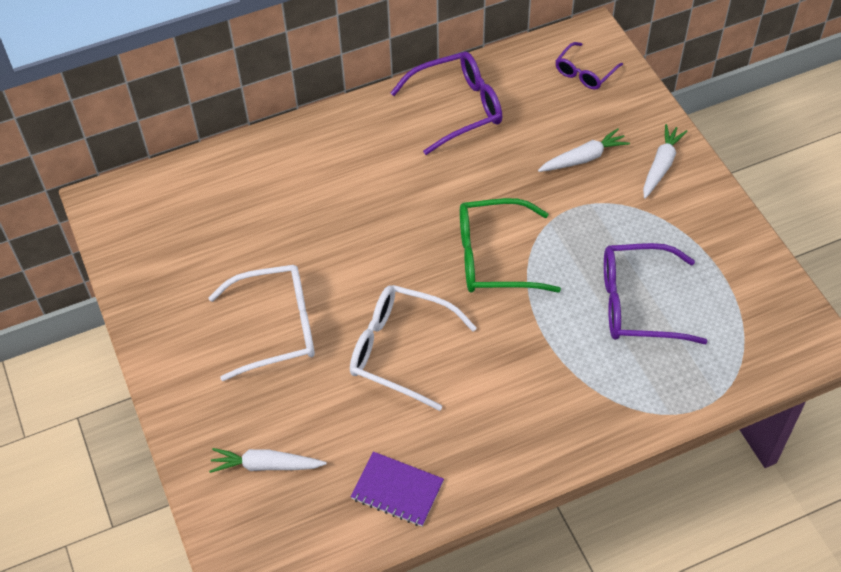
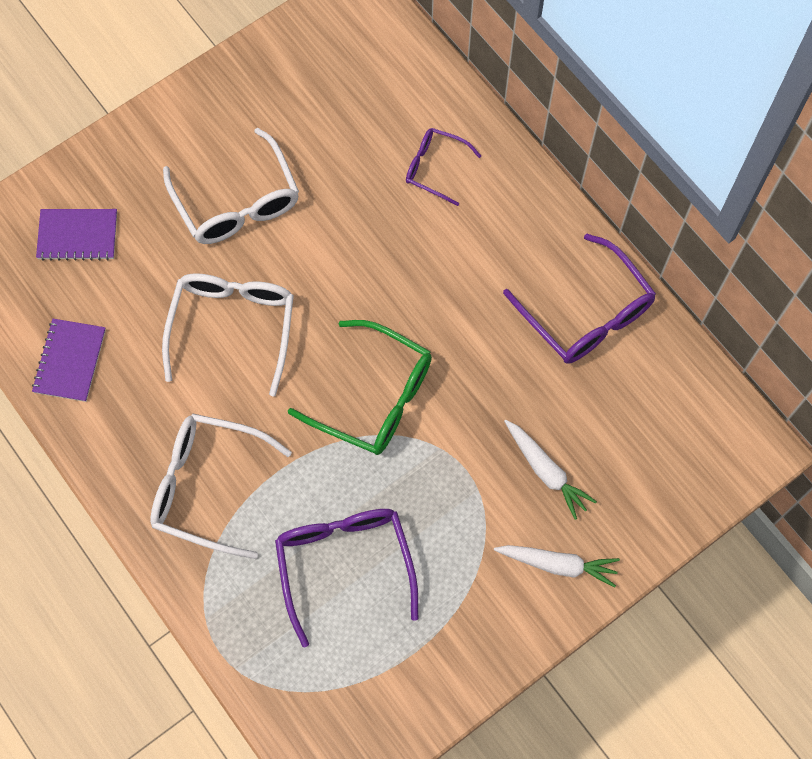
camera: 75 degrees right, 15 degrees up
white carrot [209,448,327,473] -> purple notebook [36,209,117,261]
green glasses [460,198,561,293] -> green glasses turned 135 degrees clockwise [288,320,432,455]
purple glasses [555,42,623,90] -> purple glasses moved to [406,128,481,206]
none -> white glasses [150,414,292,559]

